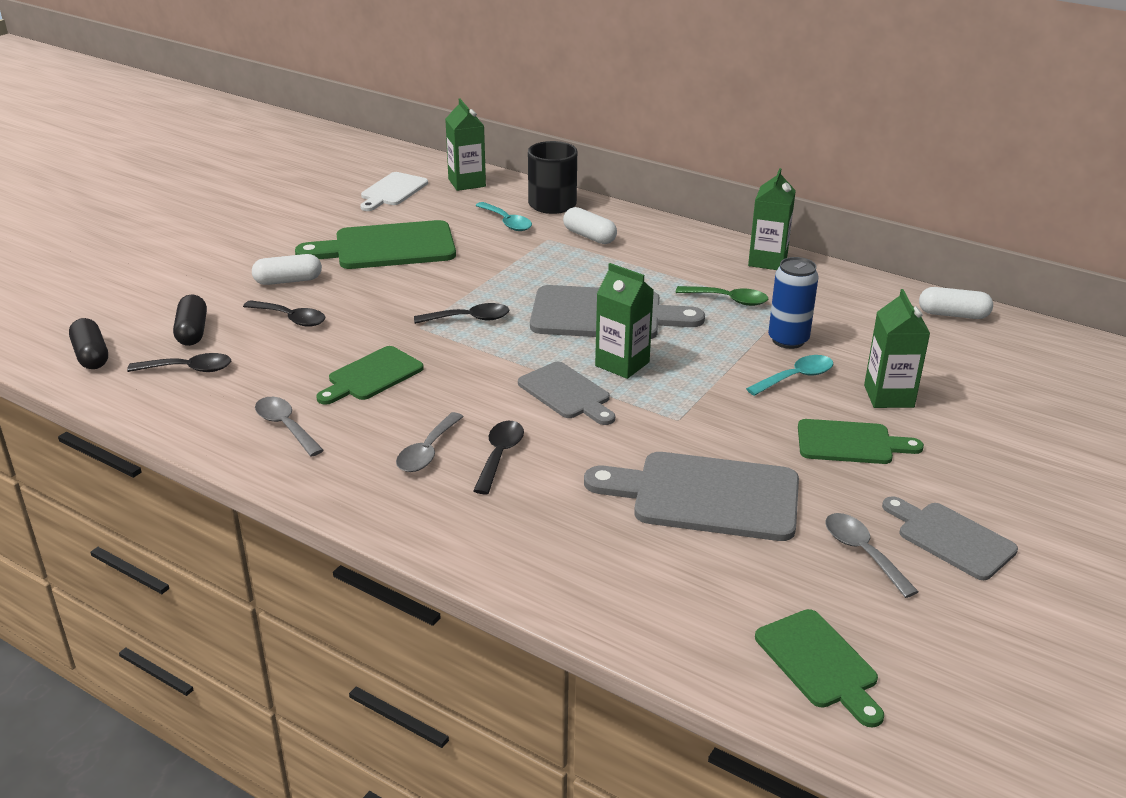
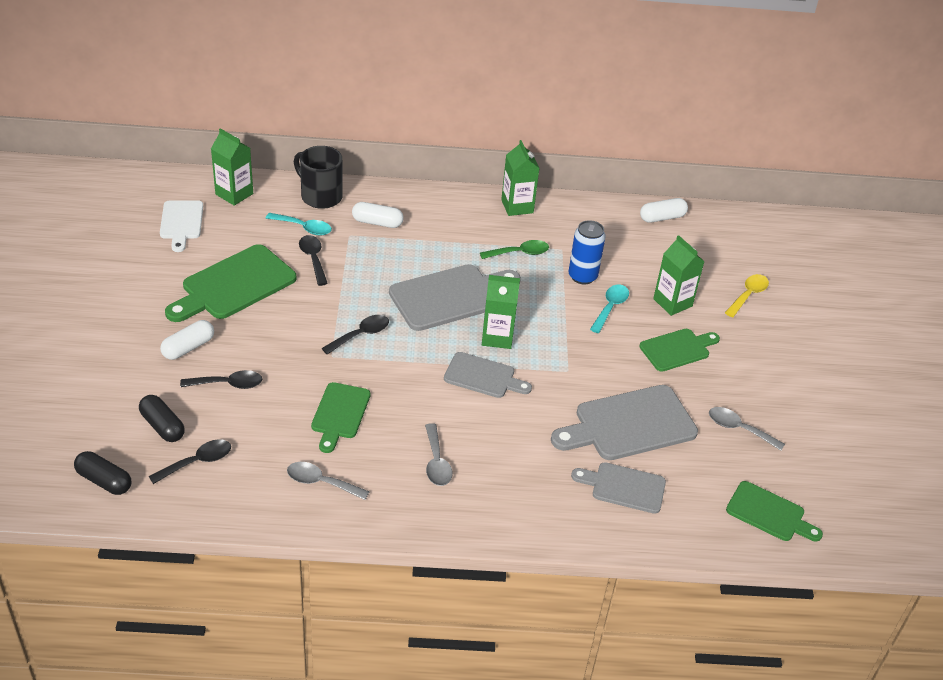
camera: 35 degrees left, 10 degrees up
black spoon [473,421,524,494] -> black spoon moved to [299,235,328,286]
grey cutting board [882,496,1018,580] -> grey cutting board moved to [571,462,666,514]
none -> yellow spoon [725,274,769,317]

